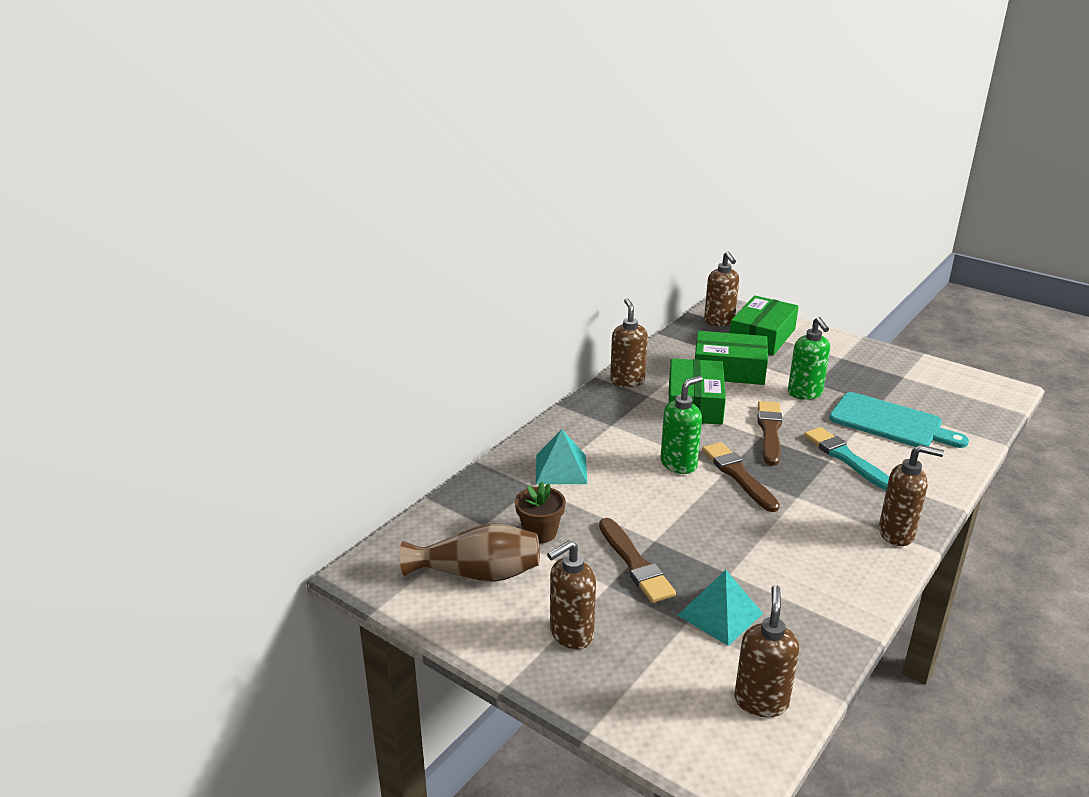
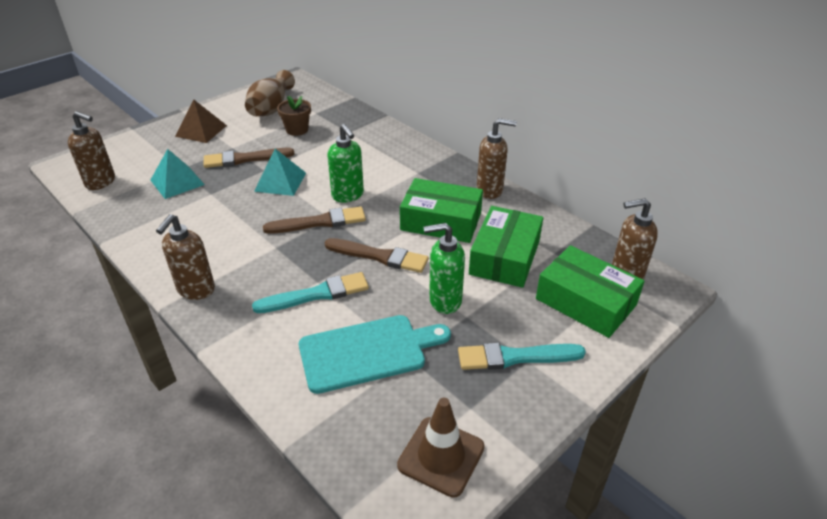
camera: 100 degrees right, 10 degrees up
turquoise pyramid [536,429,587,484] -> turquoise pyramid moved to [254,149,306,196]
brown soap dispenser [547,540,596,649] -> brown pyramid [175,99,227,143]
turquoise cutting board [829,392,969,448] -> turquoise cutting board turned 150 degrees counterclockwise [299,315,451,394]
none -> brown traffic cone [397,398,485,498]
none -> turquoise brush [458,343,586,370]

